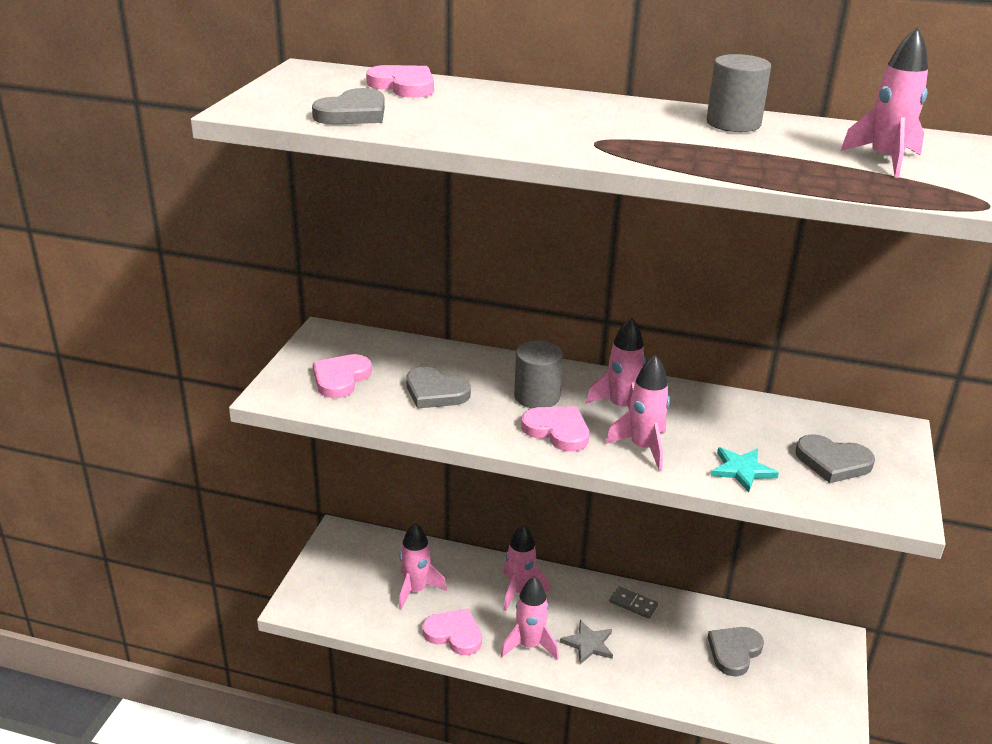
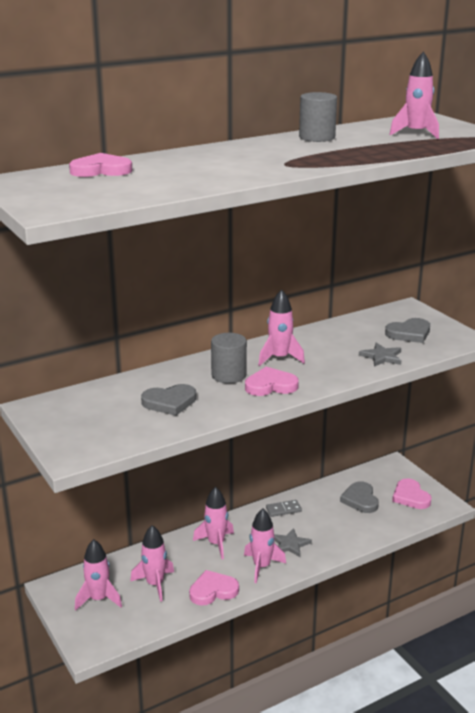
camera: 45 degrees left, 5 degrees down
grey heart [312,88,385,125] -> none
pink heart [313,354,372,398] -> pink heart moved to [392,478,432,509]
pink rocket [605,355,670,471] -> pink rocket moved to [75,539,122,610]
turquoise star [711,447,779,492] -> grey star [359,343,401,367]

